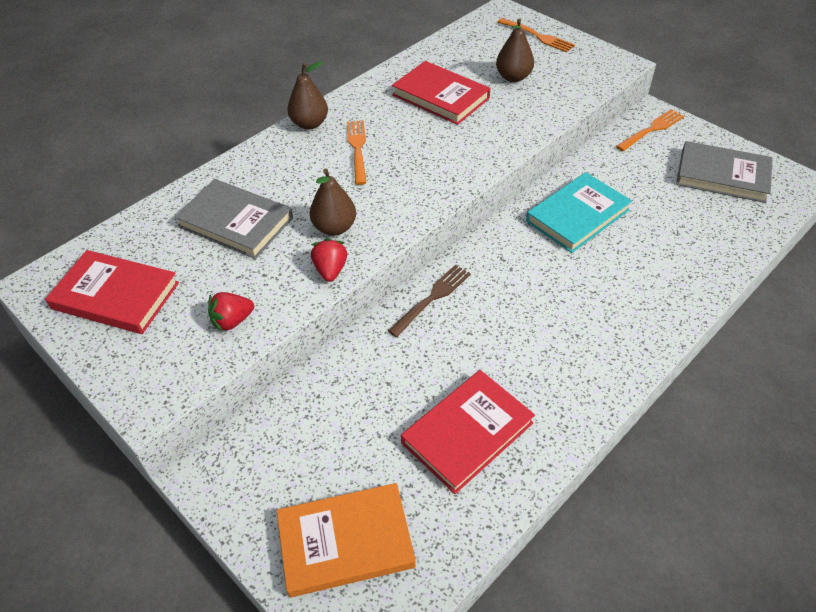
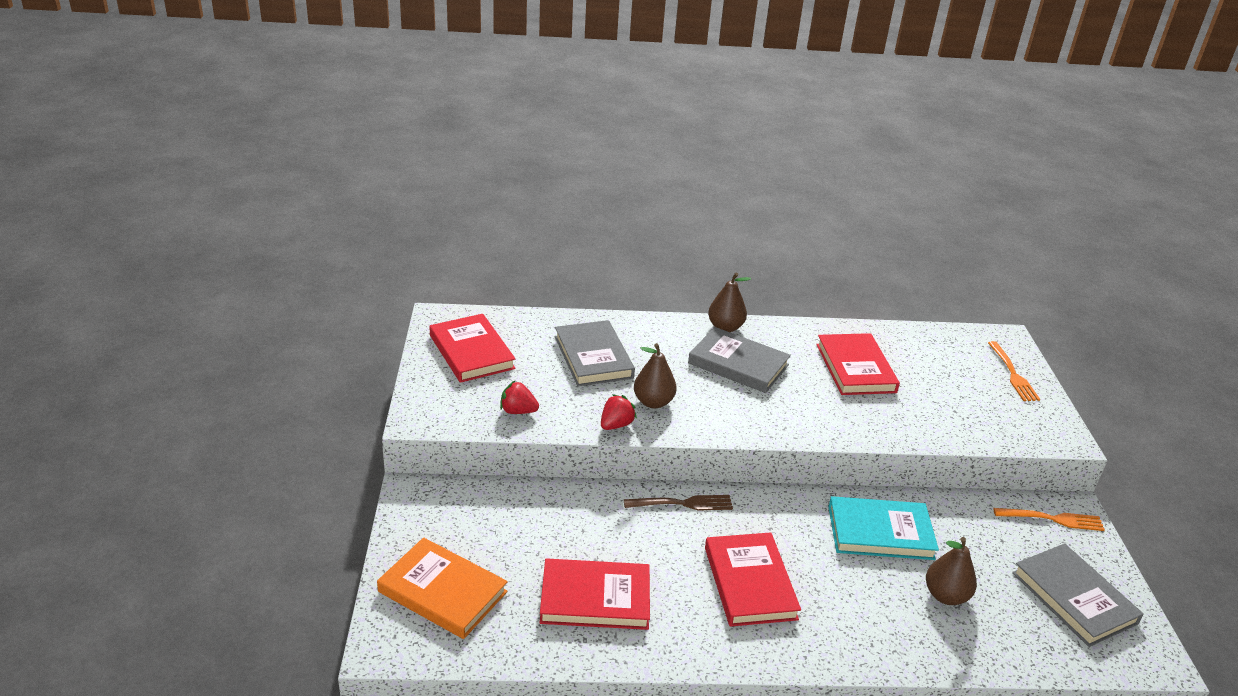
camera: 40 degrees right, 15 degrees down
orange fork [347,120,366,185] -> grey book [688,327,791,393]
brown pear [496,19,534,82] -> brown pear moved to [926,537,977,605]
none -> red book [705,532,801,627]

